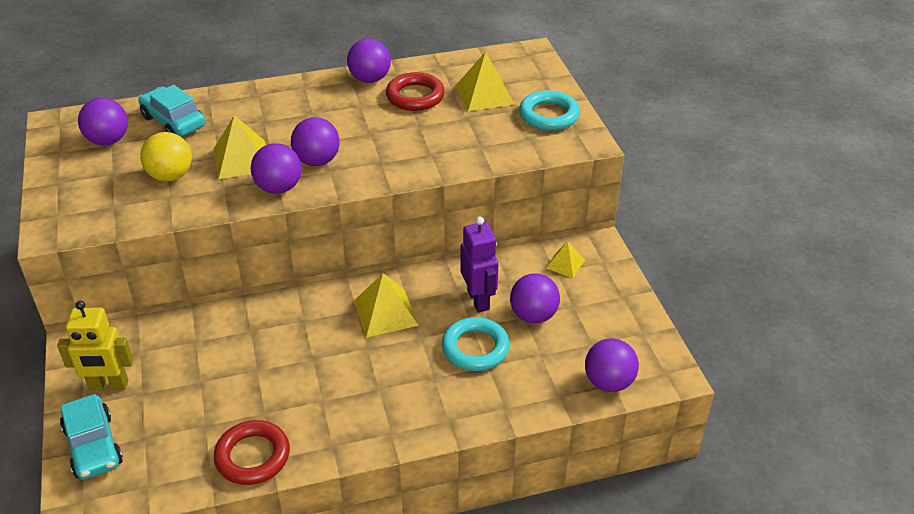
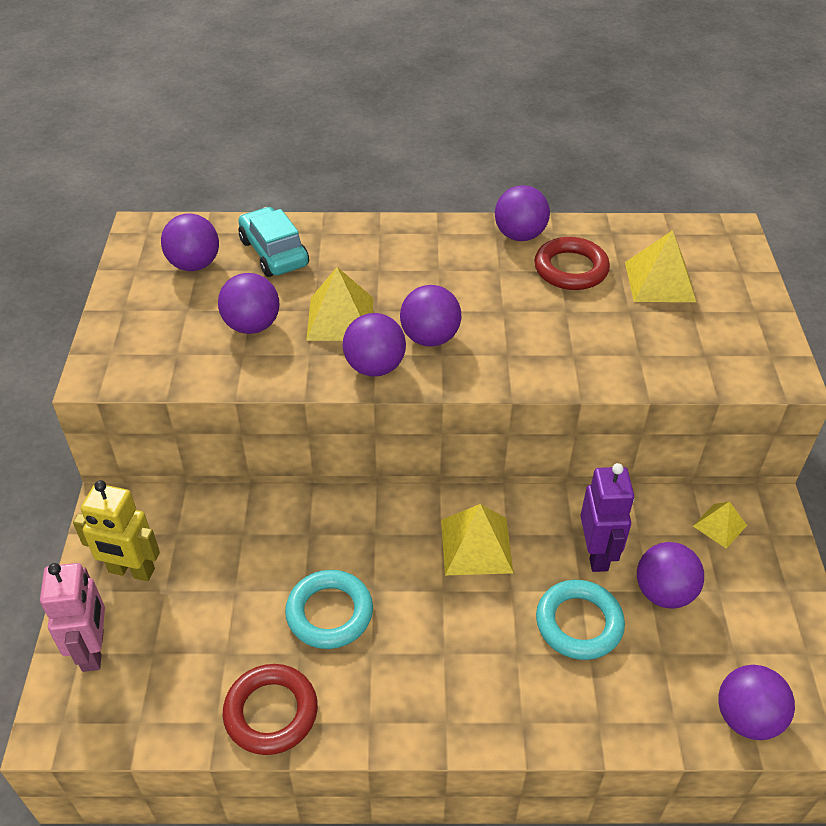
camera: 15 degrees right, 5 degrees up
turquoise car [60,394,123,480] -> pink robot [40,563,105,672]
yellow ball [140,132,192,182] -> purple ball [218,273,279,334]
turquoise ring [519,90,580,130] -> turquoise ring moved to [285,570,373,649]

